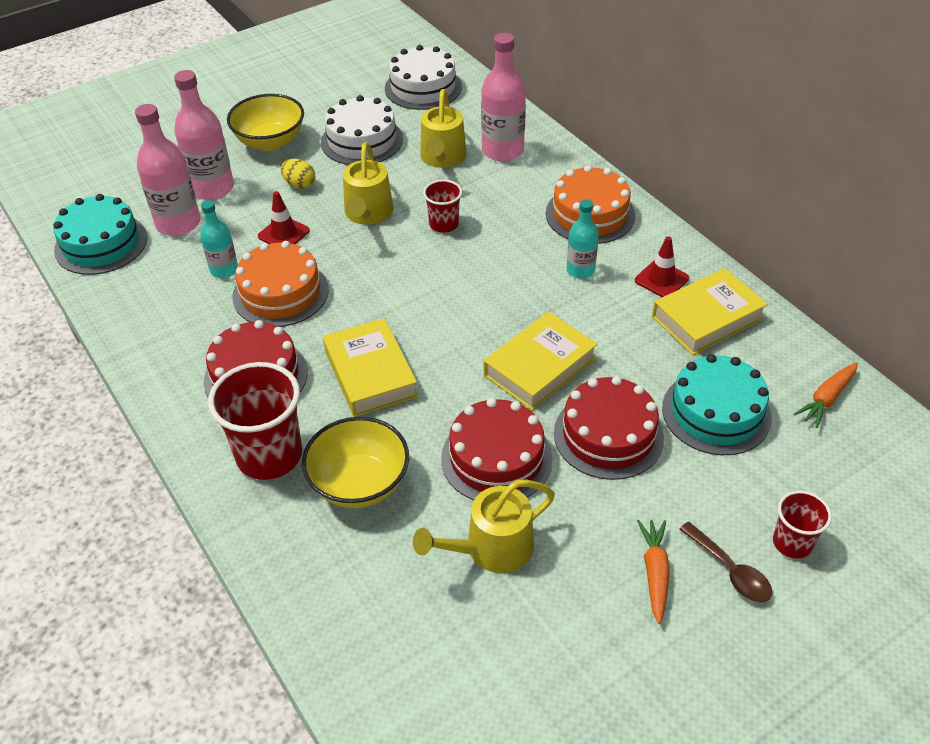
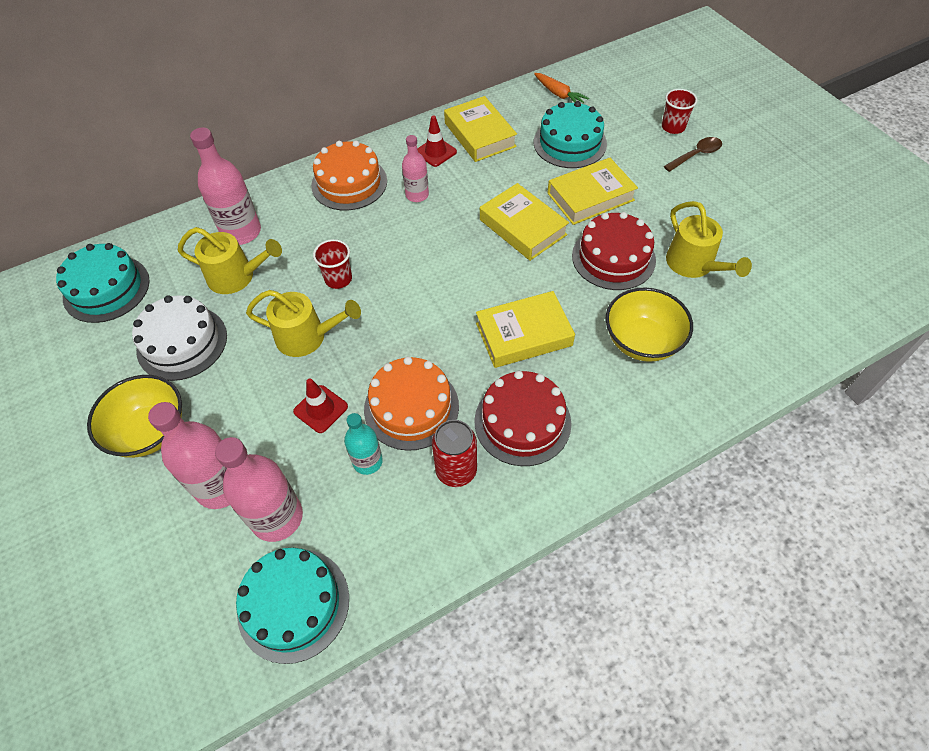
camera: 85 degrees left, 10 degrees up
red cup [208,362,302,480] -> none
yellow egg [281,159,315,189] -> none
white cake [385,45,462,110] -> turquoise cake [56,243,150,323]
red cake [554,376,664,480] -> yellow book [547,158,638,225]
turquoise bottle [566,200,599,279] -> pink bottle [402,135,429,202]
orange carrot [637,520,670,624] -> none
none -> red can [432,420,477,487]

